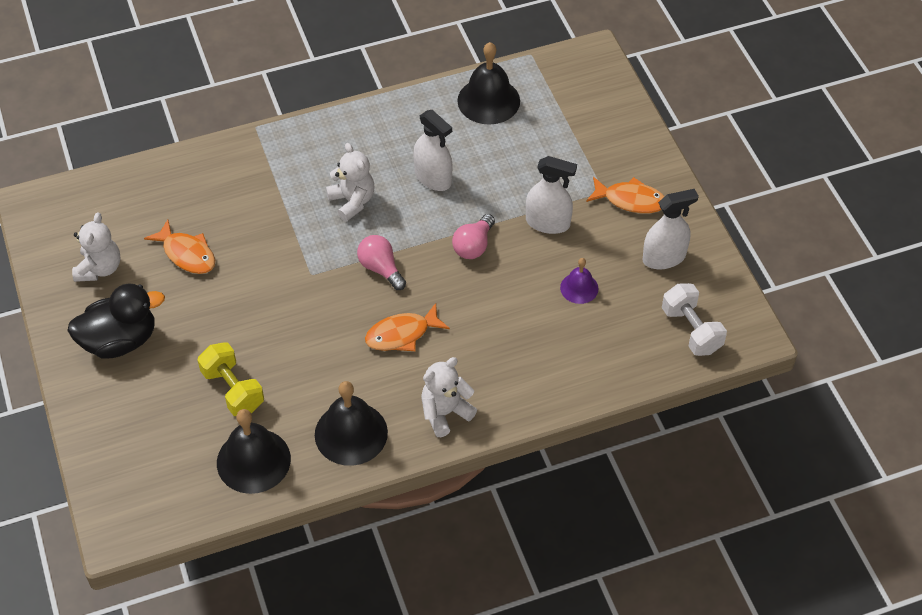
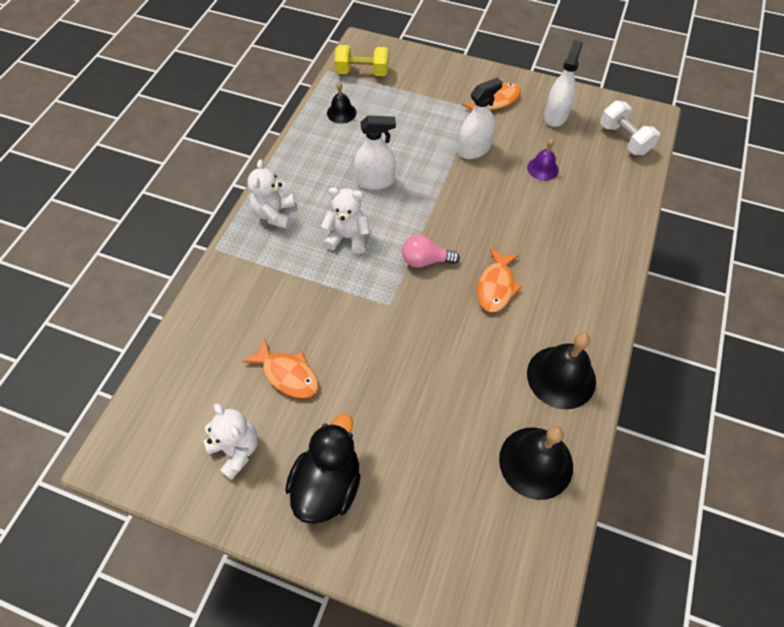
camera: 50 degrees left, 5 degrees up
orange fish [144,219,215,274] -> orange fish turned 45 degrees clockwise [242,338,318,398]
yellow dumbbell [197,342,264,416] -> yellow dumbbell moved to [335,45,389,76]
white teddy bear [421,357,477,437] -> white teddy bear moved to [247,159,295,229]
pink light bulb [452,214,495,259] -> none
black bell [457,42,520,124] -> black bell [327,82,356,124], size x0.56
white dumbbell [662,283,727,356] -> white dumbbell turned 45 degrees clockwise [600,100,660,155]

